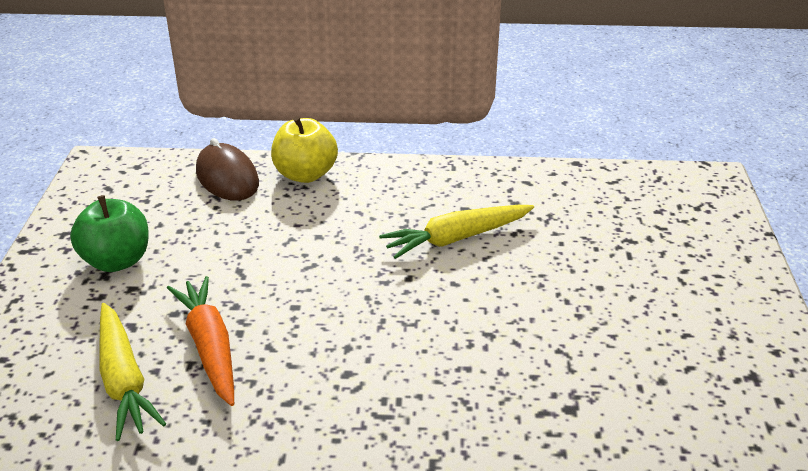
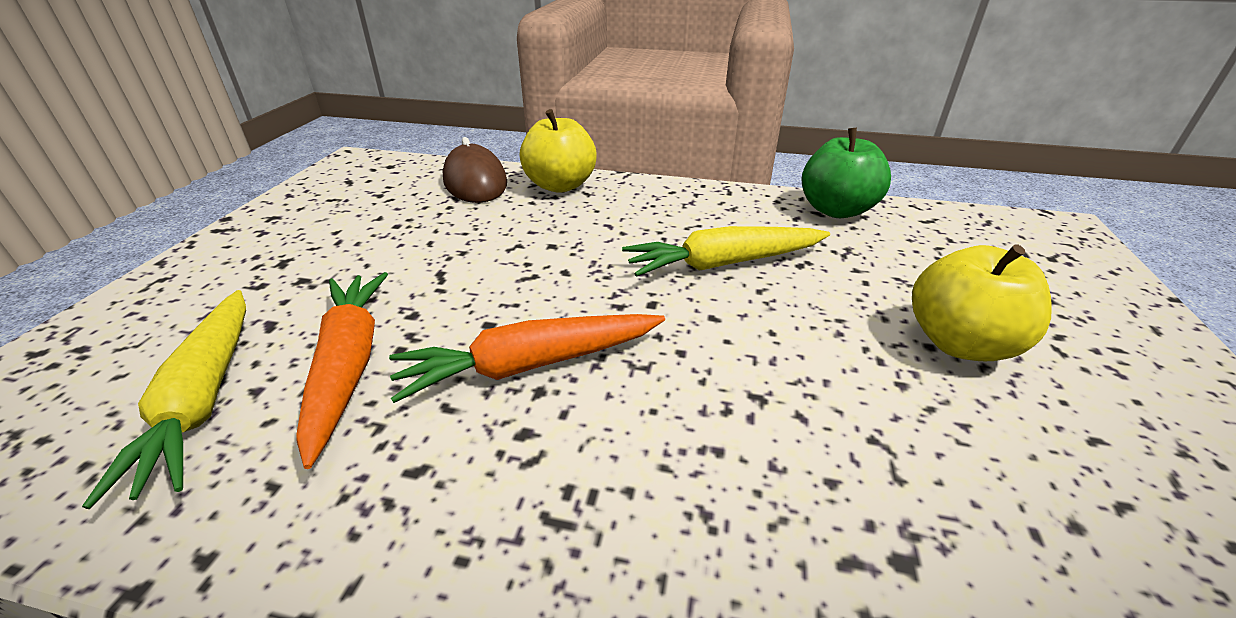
camera: 10 degrees right, 0 degrees up
green apple [70,195,149,272] -> green apple moved to [802,127,891,218]
none -> orange carrot [389,314,665,403]
none -> yellow apple [912,244,1051,361]

